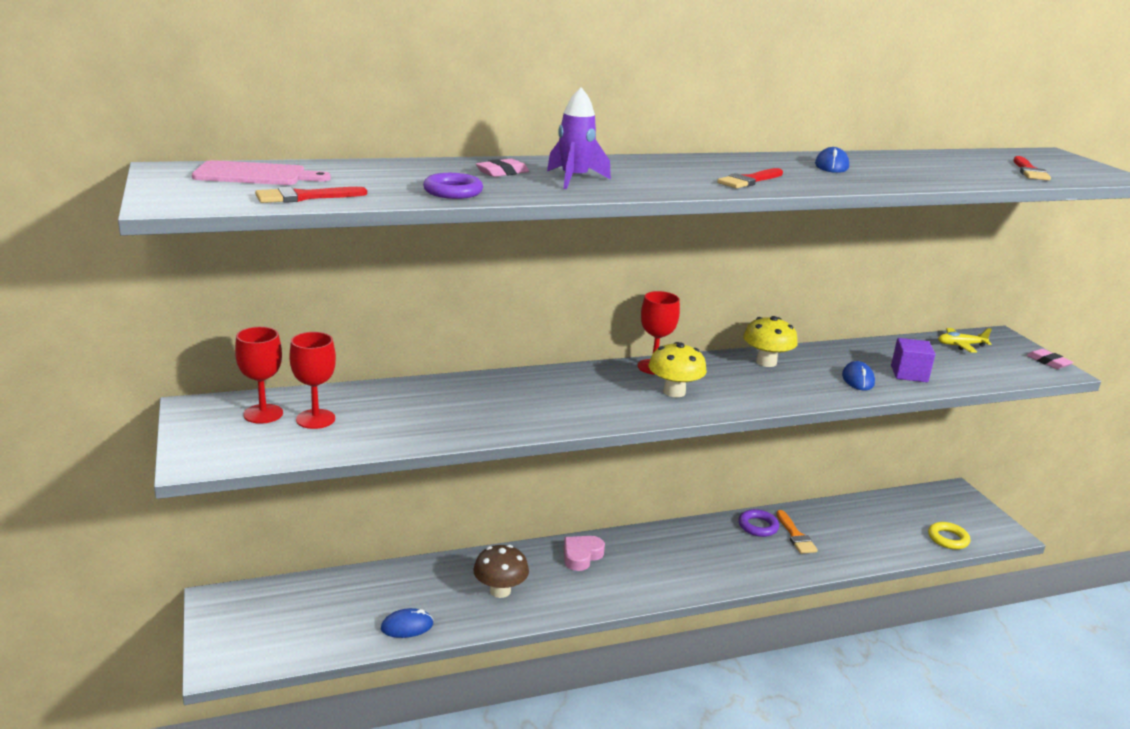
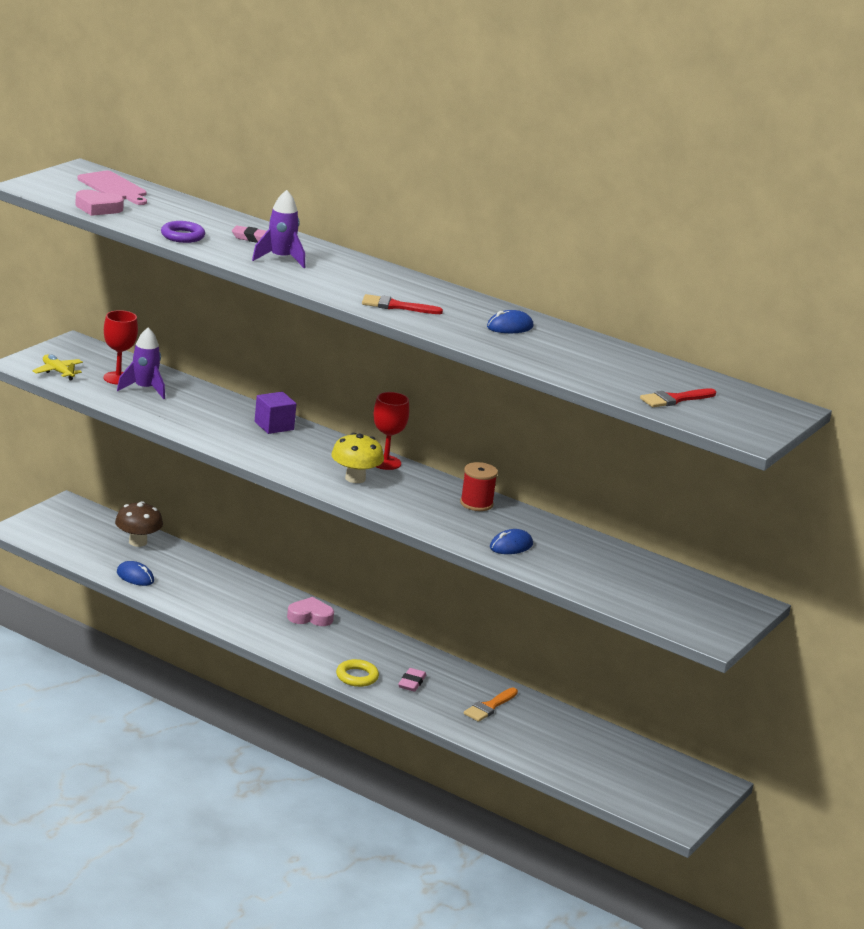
camera: 50 degrees right, 0 degrees up
red goblet [235,327,283,424] -> none
red brush [255,187,367,203] -> pink heart [75,190,124,216]
brown mushroom [473,545,529,598] -> brown mushroom moved to [115,501,163,547]
purple ring [739,509,779,537] -> none
yellow mushroom [743,316,798,367] -> red spool [460,462,498,511]
purple cube [891,338,935,382] -> purple cube moved to [255,392,296,434]
yellow ring [928,522,970,549] -> yellow ring moved to [336,659,379,687]
yellow plane [938,328,992,353] -> yellow plane moved to [32,355,83,380]
pink eraser [1026,349,1073,369] -> pink eraser moved to [398,668,426,692]
none -> purple rocket [117,327,165,399]

